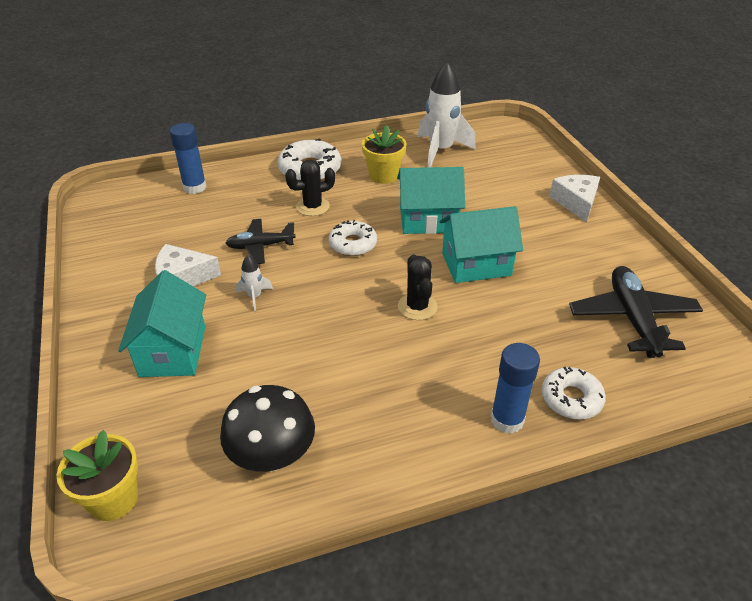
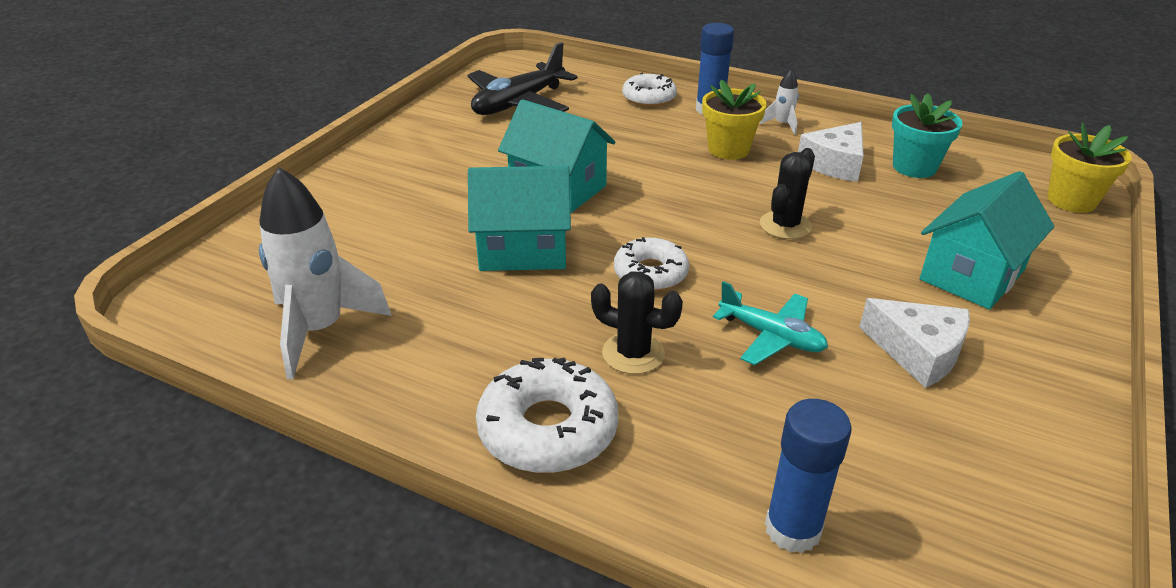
camera: 135 degrees left, 5 degrees down
black mushroom [220,385,315,472] -> turquoise flower pot [892,93,963,178]
black plane [226,219,296,264] -> turquoise plane [713,281,828,365]
white rocket [236,255,273,311] -> white rocket moved to [760,69,799,135]
yellow flower pot [362,125,407,184] -> yellow flower pot moved to [702,80,767,160]
turquoise house [397,167,465,234] -> turquoise house turned 45 degrees counterclockwise [468,166,571,271]
black cactus [398,255,438,320] -> black cactus moved to [760,148,815,239]
white cheese [549,175,600,223] -> white cheese moved to [798,122,864,182]

